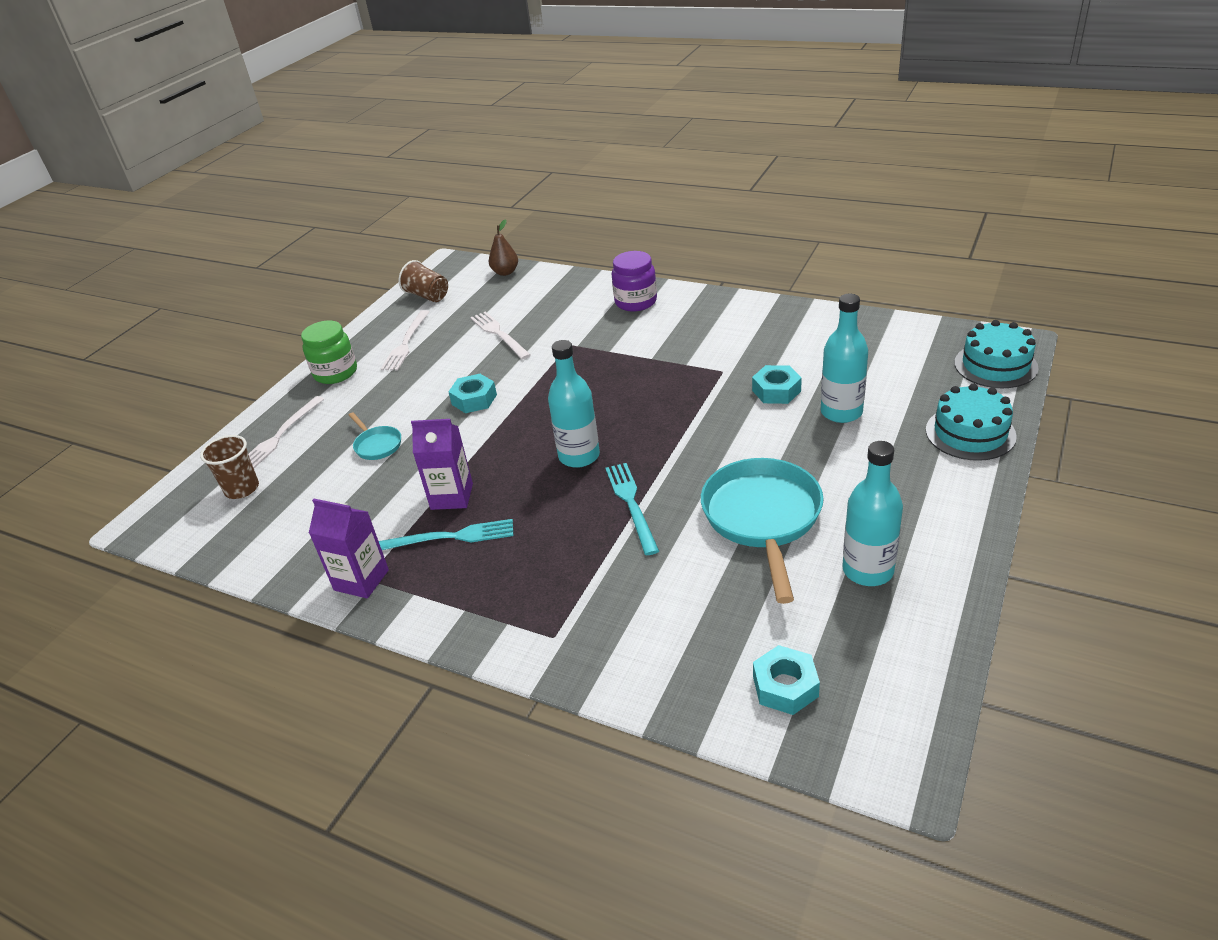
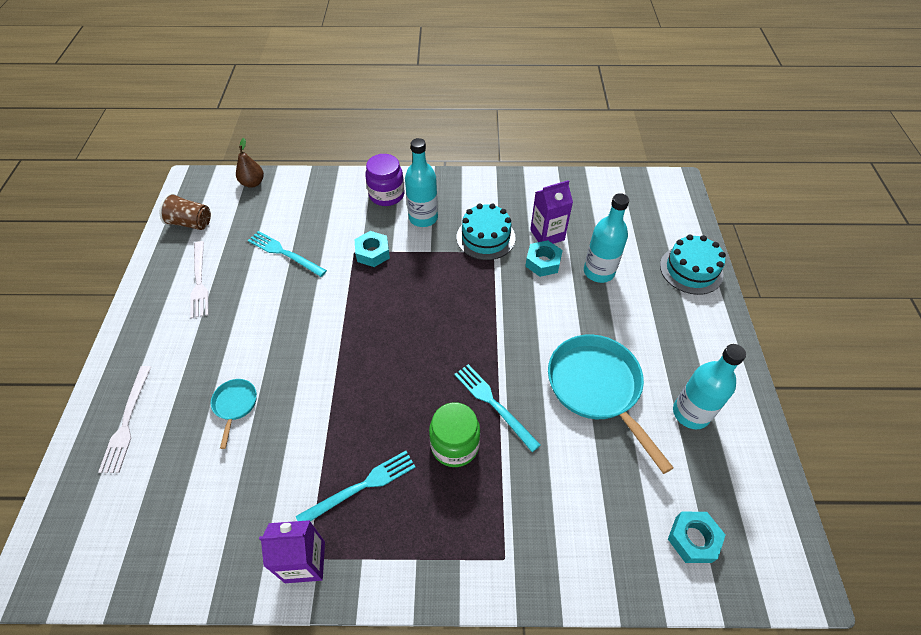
camera: 30 degrees left, 15 degrees up
brown cup [200,435,259,499] -> none
green jar [301,320,357,384] -> green jar moved to [429,402,480,467]
turquoise pan [349,412,401,460] -> turquoise pan turned 120 degrees counterclockwise [211,379,257,449]
purple carton [411,419,473,510] -> purple carton moved to [530,180,573,244]
turquoise nut [448,374,497,413] -> turquoise nut moved to [354,231,390,267]
white fork [470,311,531,360] -> turquoise fork [248,231,327,277]
turquoise bottle [548,340,600,468] -> turquoise bottle moved to [405,138,438,227]
turquoise cake [954,320,1039,388] -> turquoise cake moved to [457,203,516,260]

